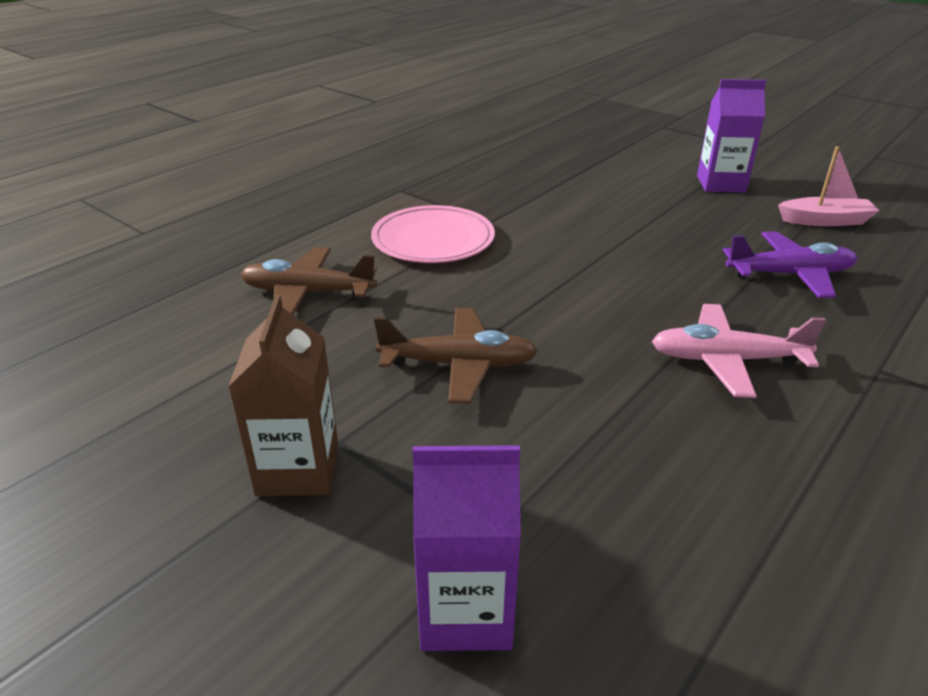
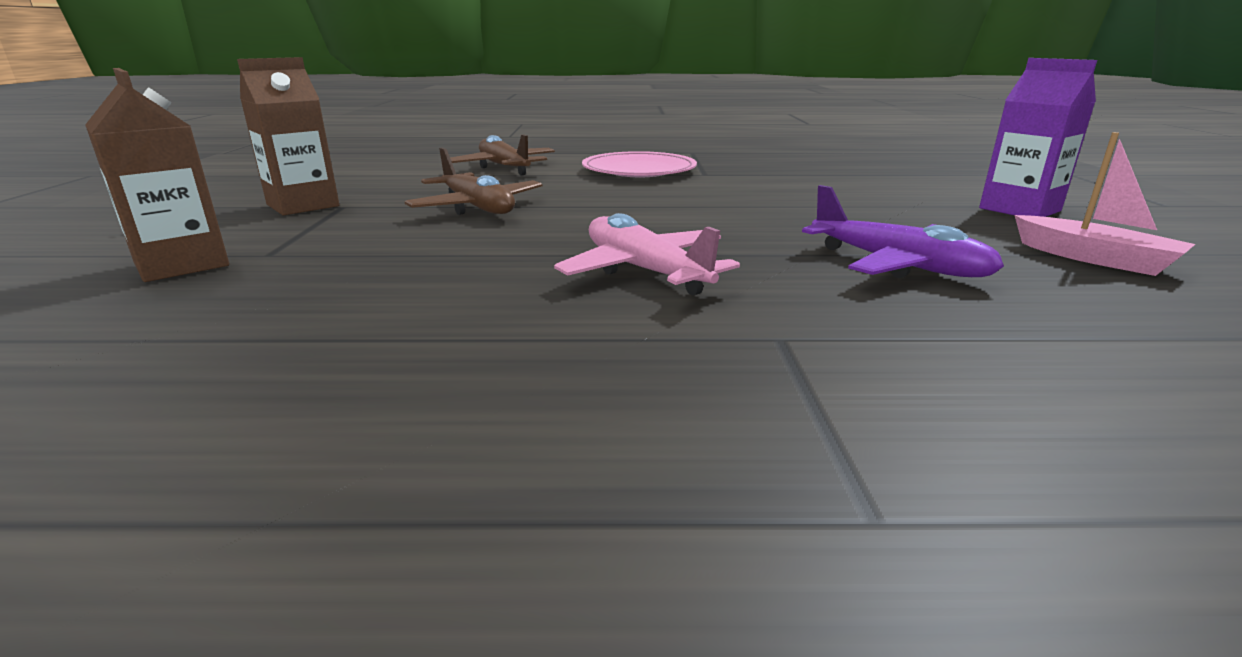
camera: 50 degrees right, 10 degrees down
purple carton [413,445,521,651] -> brown carton [85,68,229,282]

